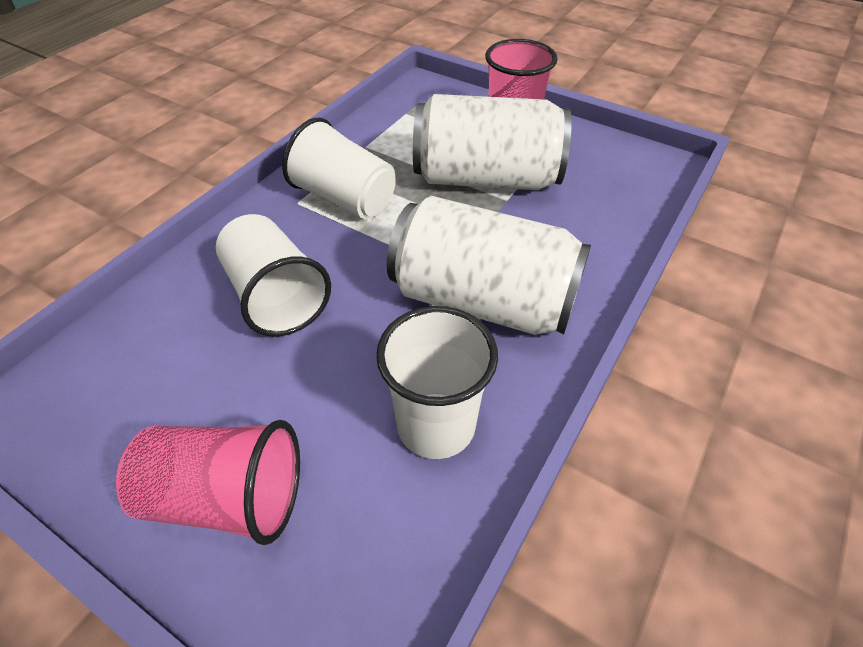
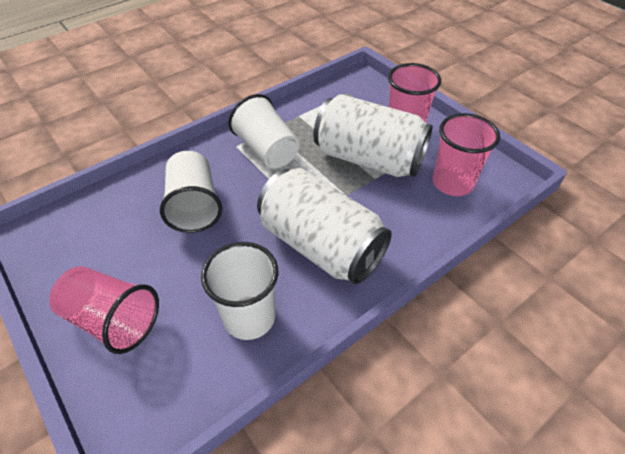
camera: 20 degrees right, 0 degrees up
none -> pink cup [433,113,500,196]

